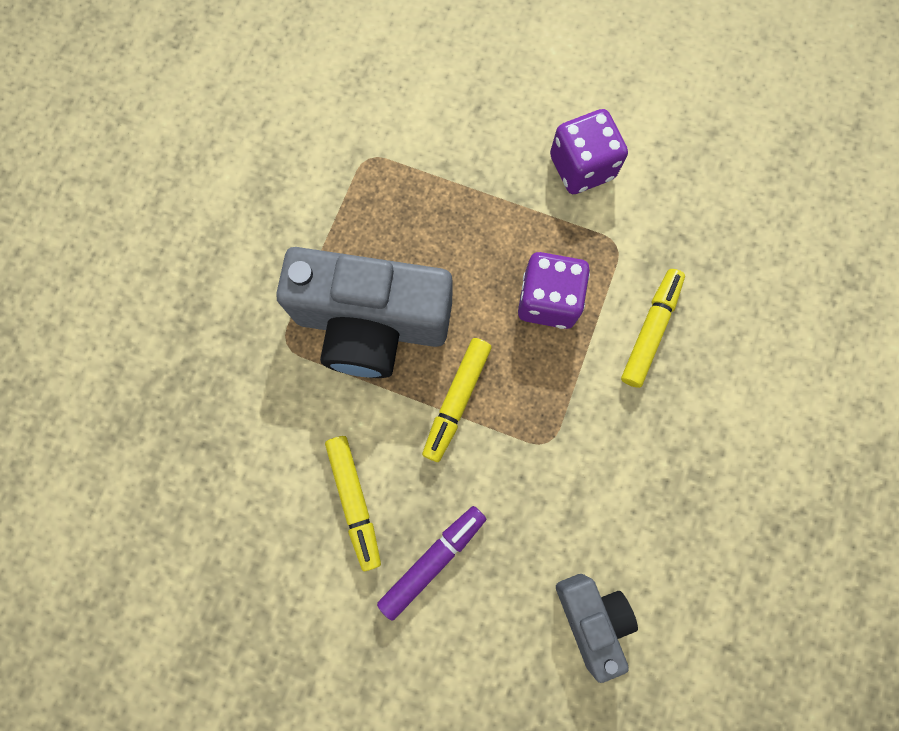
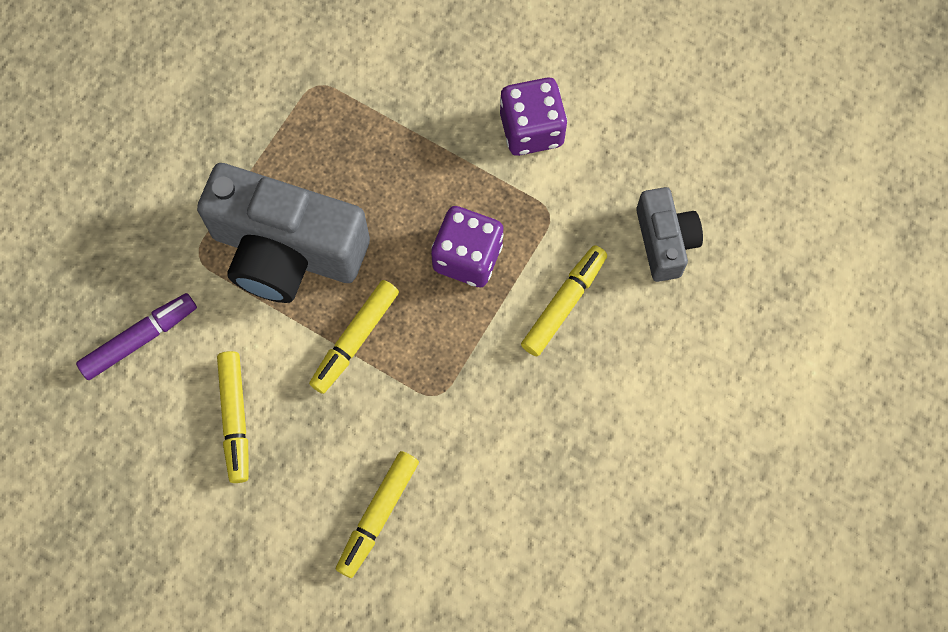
camera: 10 degrees right, 5 degrees down
purple marker [377,506,486,621] -> purple marker moved to [76,293,197,380]
grey camera [556,574,638,683] -> grey camera moved to [636,187,703,282]
none -> yellow marker [336,451,419,578]

